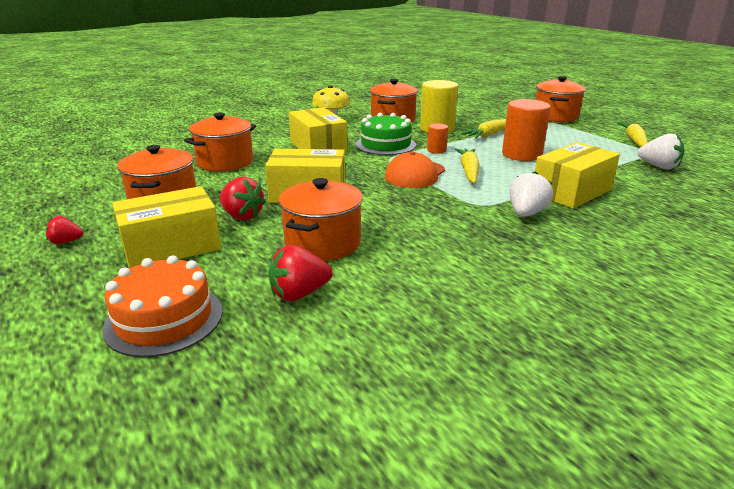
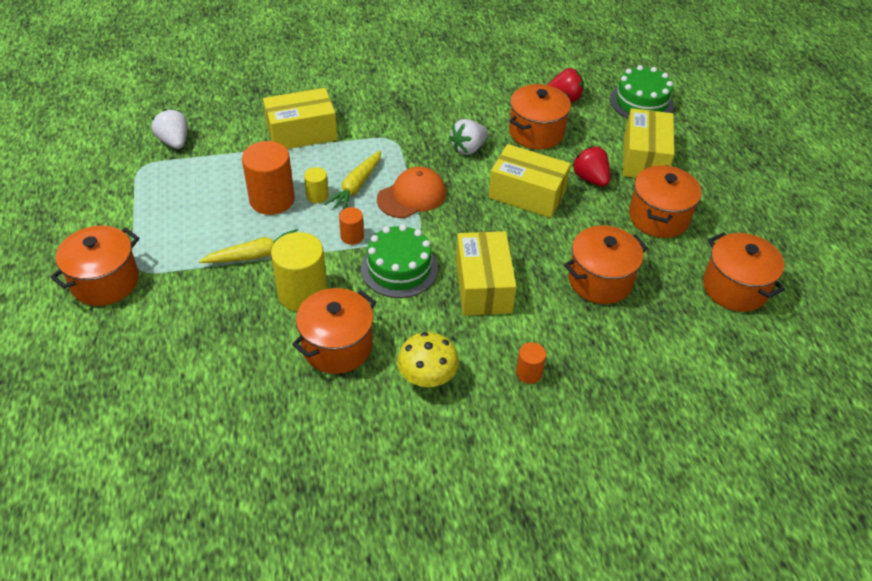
camera: 160 degrees left, 20 degrees up
red strawberry [46,216,84,244] -> none
orange cake [102,255,223,357] -> green cake [610,65,674,119]
yellow box [112,186,222,269] -> yellow box turned 75 degrees counterclockwise [623,108,675,178]
white strawberry [509,171,553,217] -> white strawberry moved to [449,119,488,155]
yellow carrot [617,122,648,147] -> none
none -> yellow cylinder [304,167,329,203]
none -> orange cylinder [516,342,546,384]
none -> orange pot [703,232,785,312]

